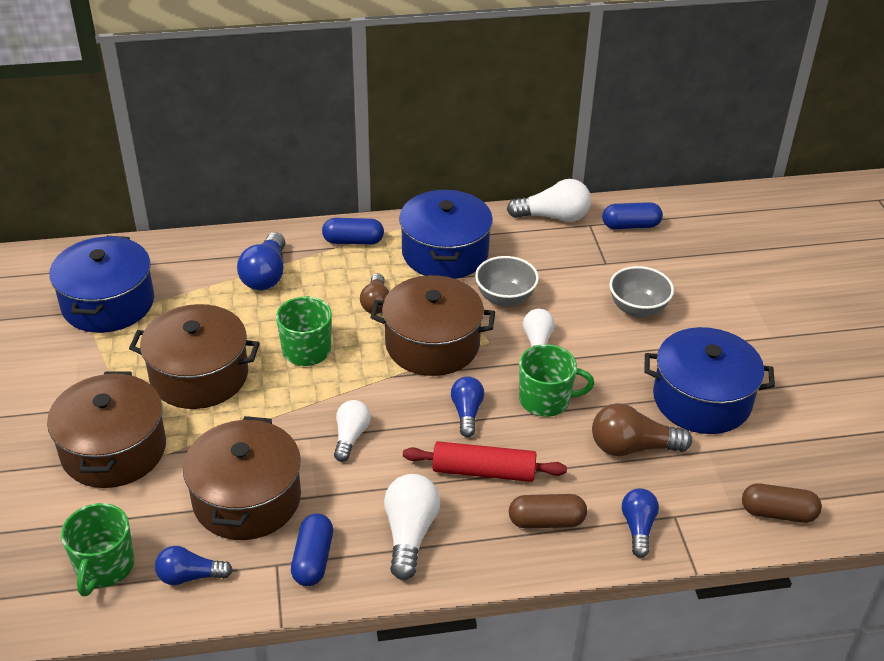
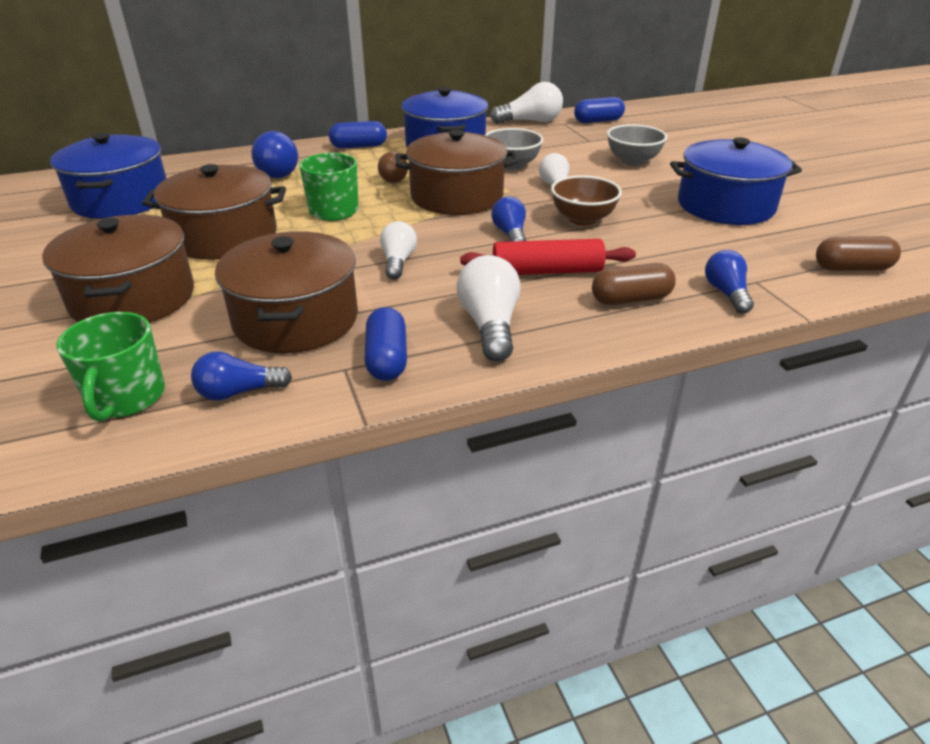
camera: 10 degrees left, 5 degrees down
green mug [519,344,594,417] -> brown bowl [551,175,622,226]
brown light bulb [592,403,692,456] -> none

